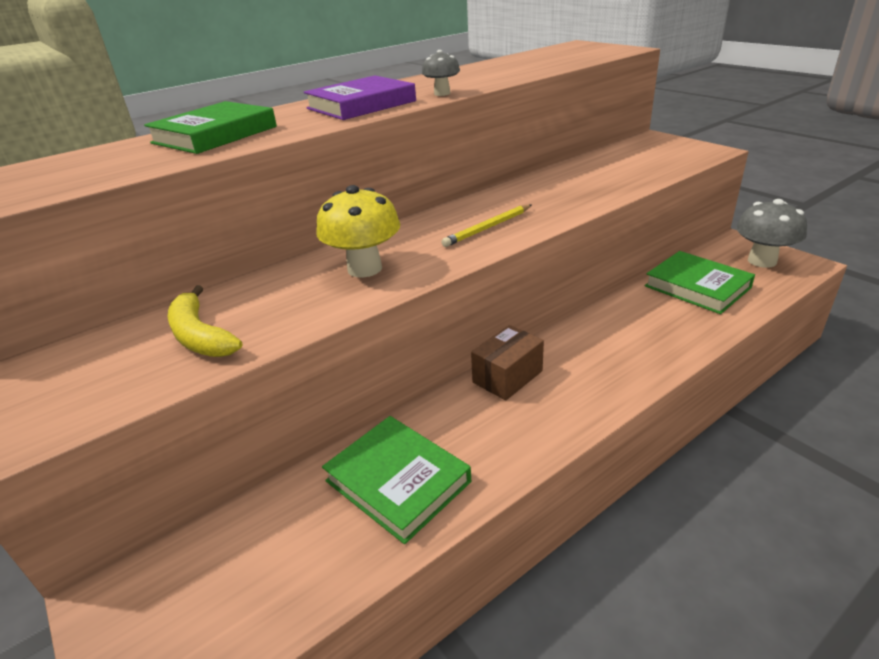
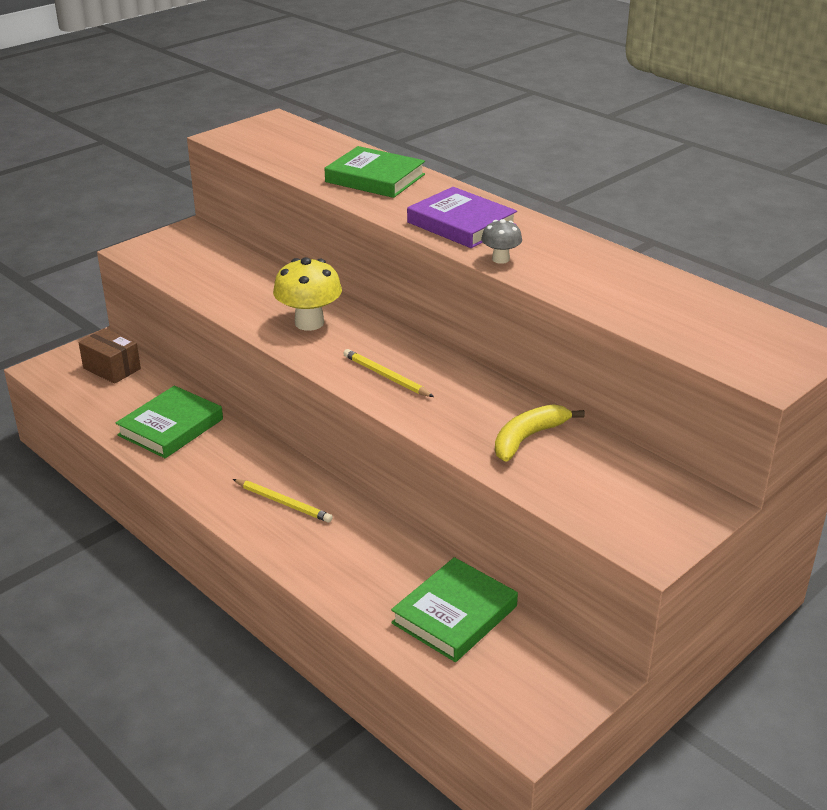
camera: 80 degrees right, 0 degrees up
yellow banana [168,285,242,357] -> yellow banana moved to [495,404,585,462]
brown box [471,325,544,400] -> brown box moved to [79,328,141,384]
grey mushroom [736,199,807,268] -> none
none -> yellow pencil [233,479,333,523]

